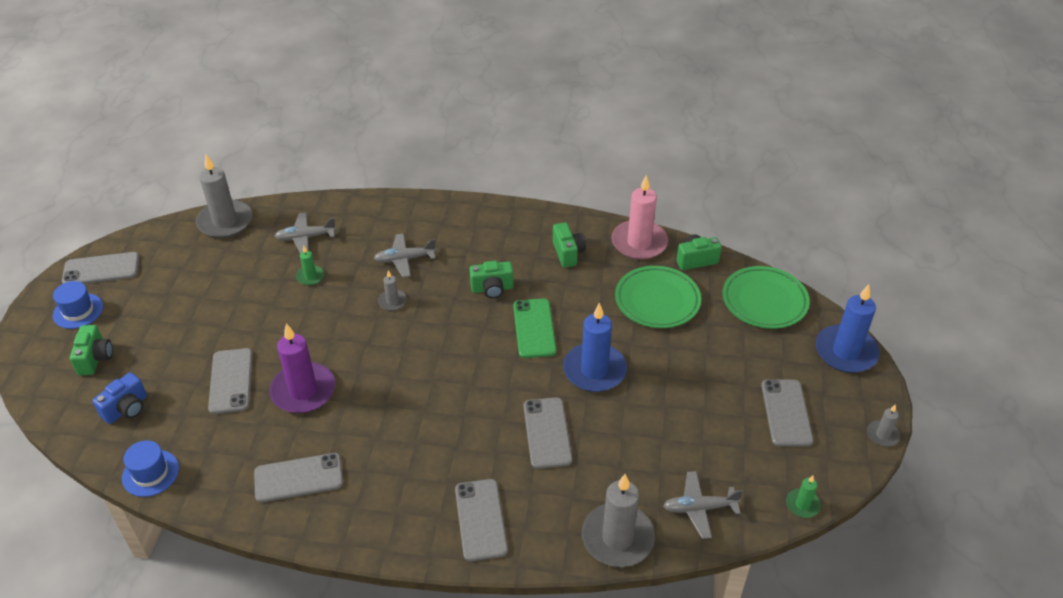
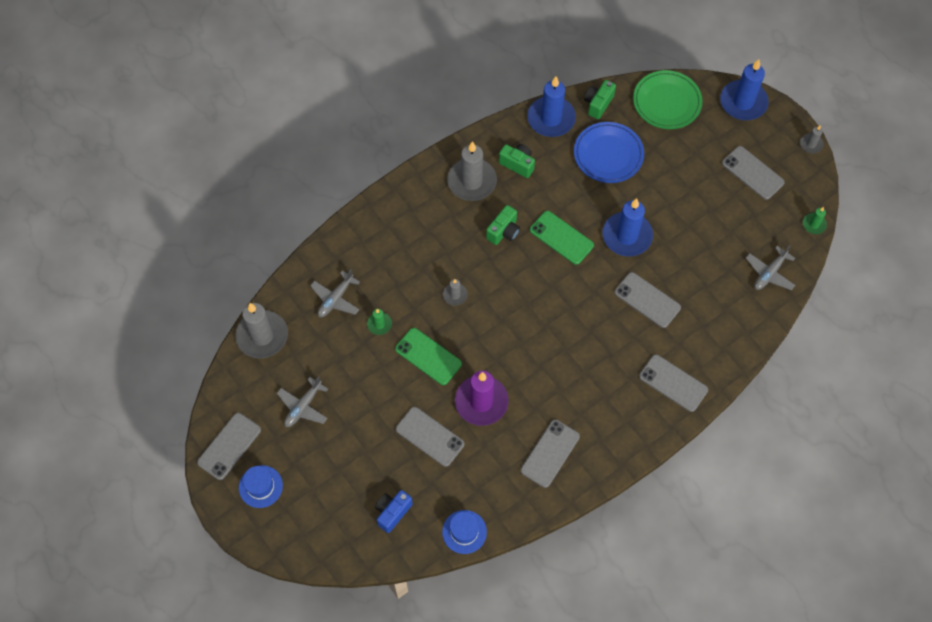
camera: 45 degrees left, 20 degrees up
green camera [70,325,113,375] -> none
blue camera [92,372,147,424] -> blue camera turned 135 degrees counterclockwise [375,490,413,533]
grey plane [374,233,436,277] -> grey plane moved to [277,376,328,427]
grey candle [582,474,655,567] -> grey candle moved to [447,141,497,201]
pink candle [611,175,668,260] -> blue candle [527,76,576,137]
green plate [615,266,701,328] -> blue plate [574,122,644,183]
none -> green phone [395,328,462,385]

